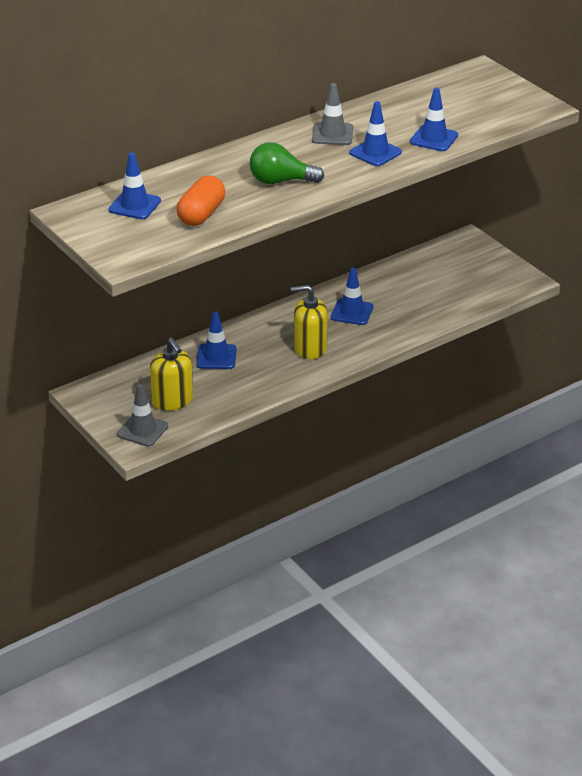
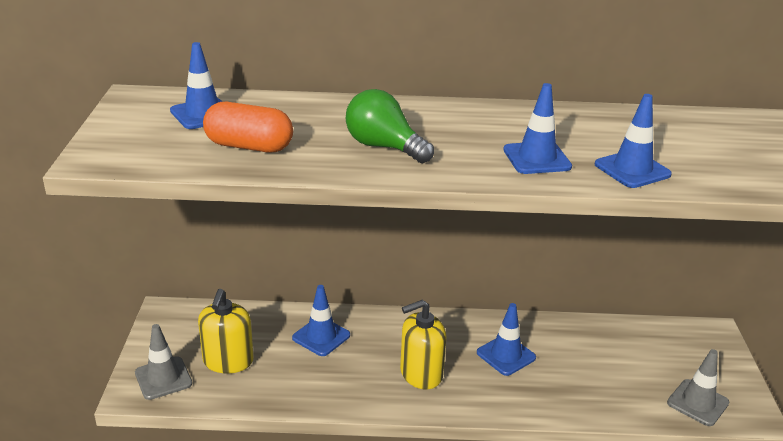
camera: 35 degrees right, 5 degrees down
orange capsule [177,175,225,226] -> orange capsule turned 45 degrees clockwise [203,102,293,152]
yellow soap dispenser [291,285,328,359] -> yellow soap dispenser turned 60 degrees counterclockwise [400,300,446,390]
grey traffic cone [312,83,353,145] -> grey traffic cone moved to [667,349,729,426]

